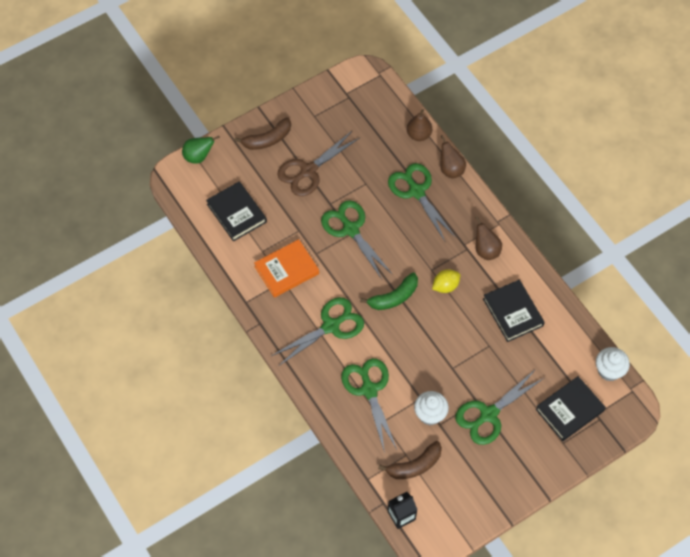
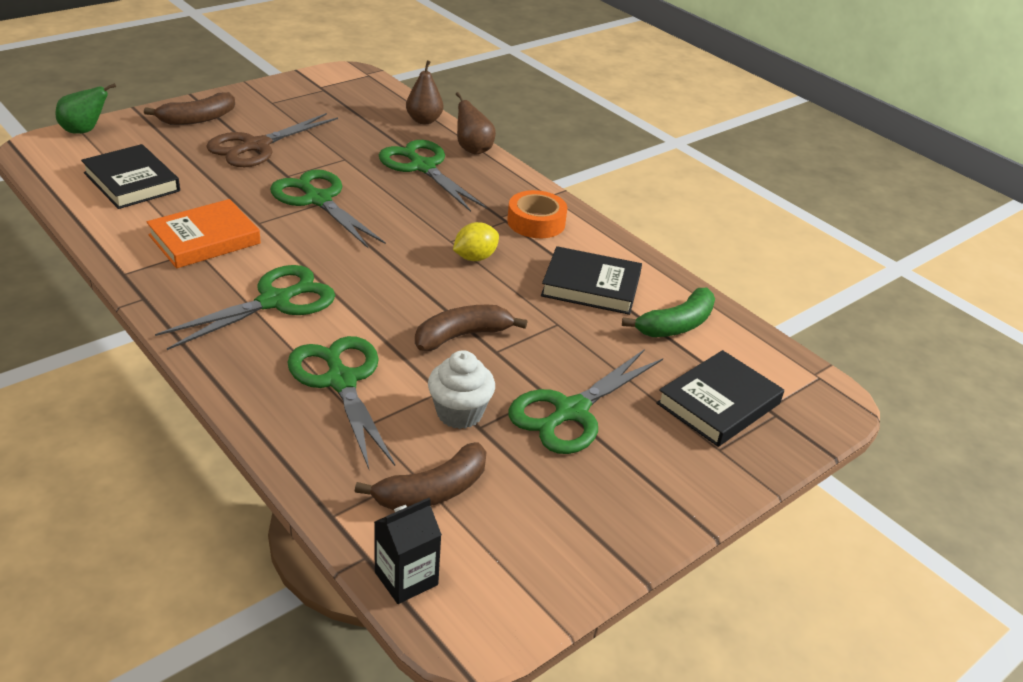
camera: 10 degrees left, 25 degrees down
green banana [360,272,418,310] -> green banana moved to [622,288,715,337]
brown pear [475,216,502,260] -> orange tape [507,190,568,238]
black book [483,280,545,342] -> black book turned 45 degrees counterclockwise [541,246,642,315]
white cupcake [596,347,630,381] -> none
none -> brown banana [415,305,527,351]

